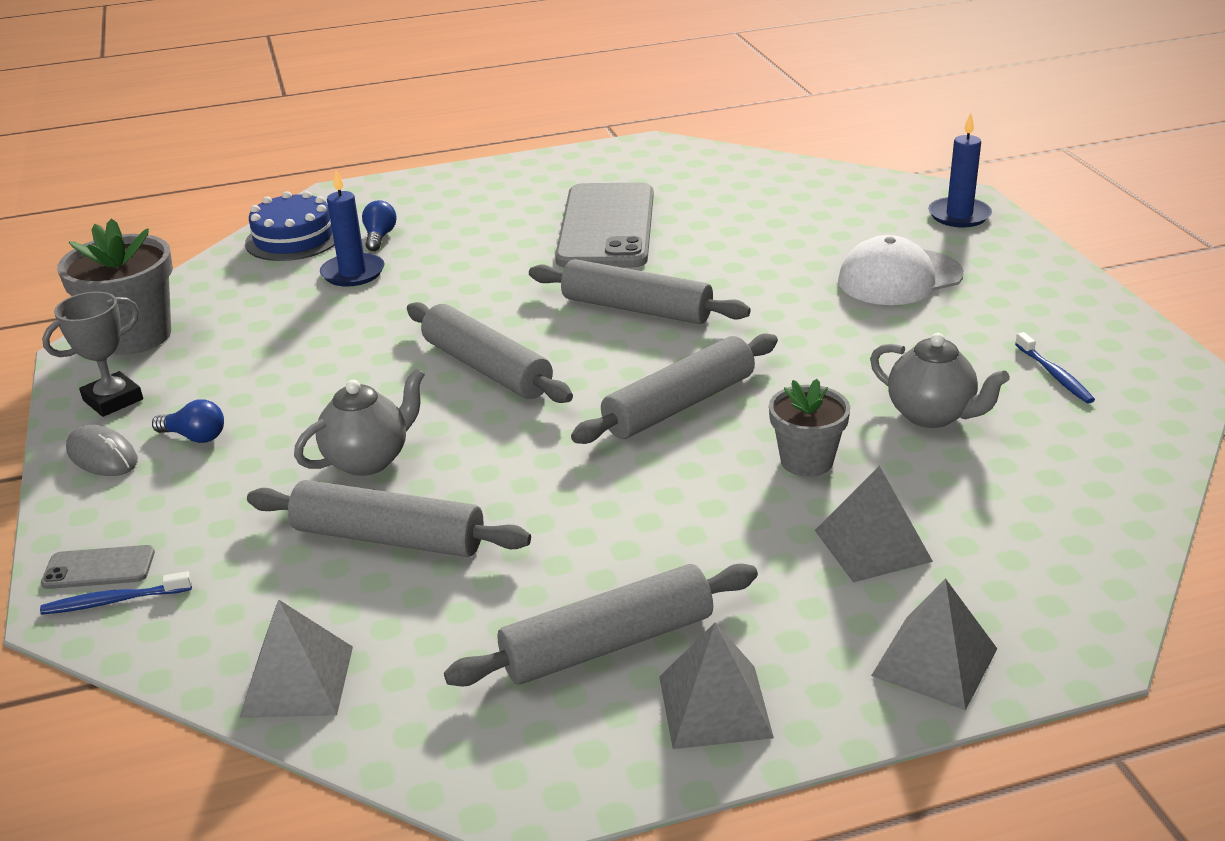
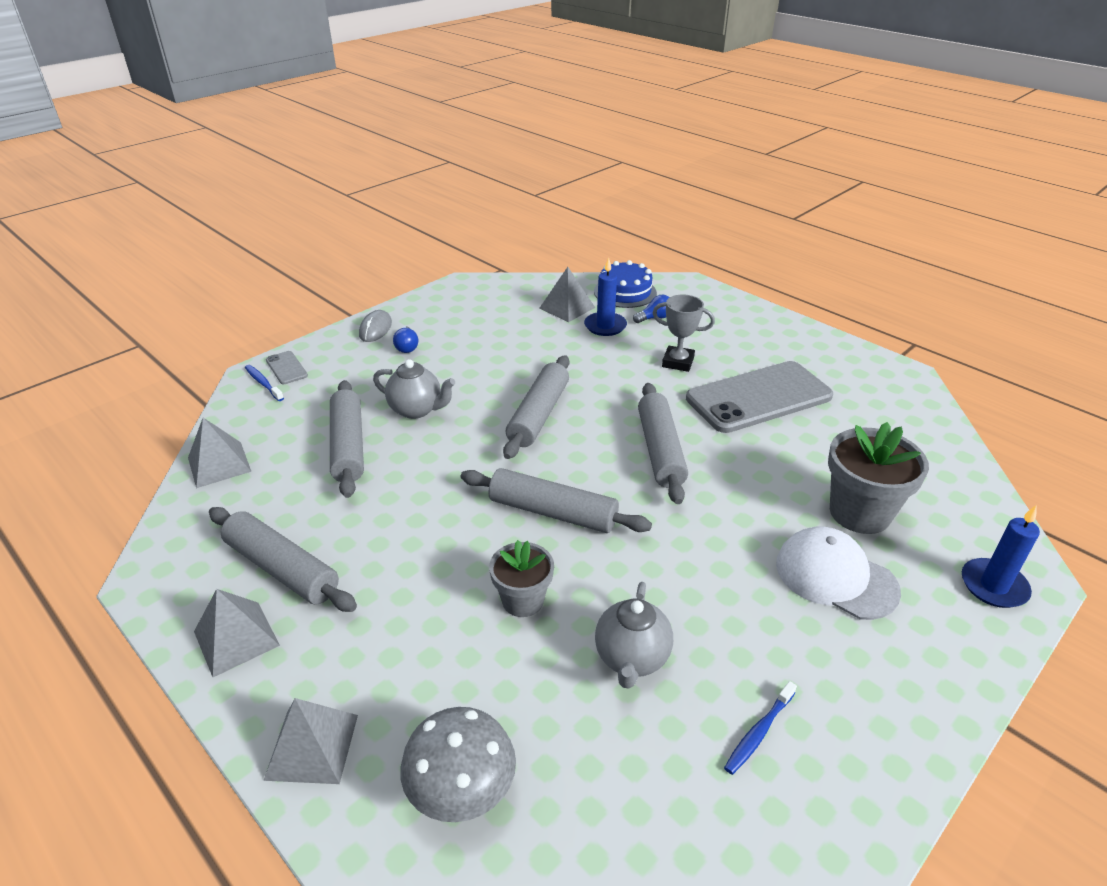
camera: 60 degrees right, 5 degrees up
grey trophy [42,291,143,417] -> grey trophy moved to [653,295,715,372]
grey flower pot [57,218,173,354] -> grey flower pot moved to [828,422,929,534]
grey pyramid [815,466,933,582] -> grey pyramid moved to [539,267,595,322]
none -> grey mushroom [400,707,516,822]

